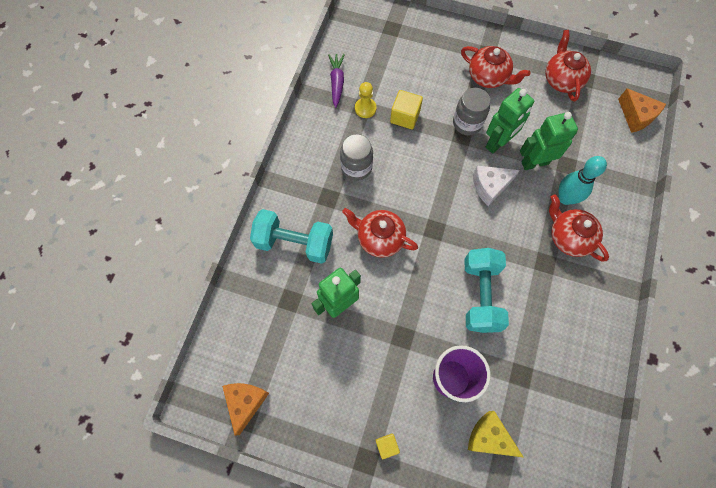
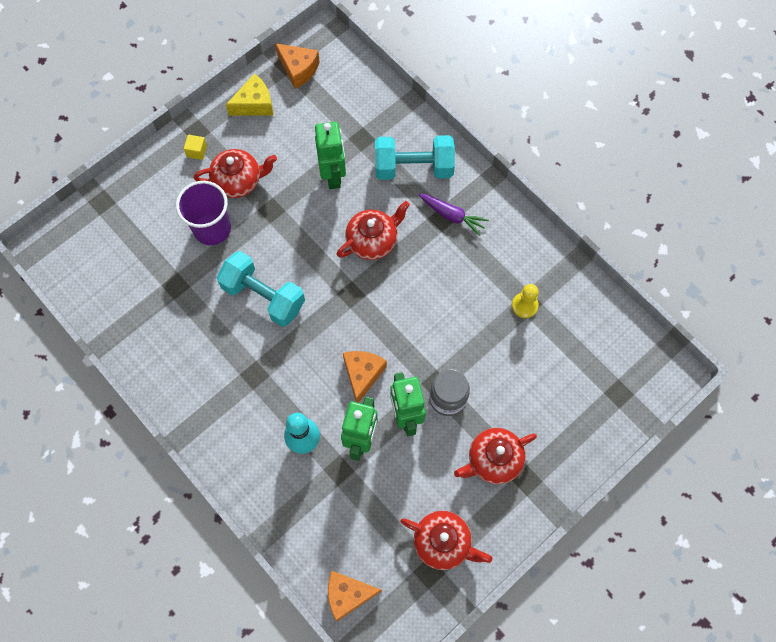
camera: 120 degrees right, 0 degrees up
turquoise dumbbell [250,209,333,264] -> turquoise dumbbell turned 45 degrees clockwise [375,135,455,180]
purple carrot [328,54,345,108] -> purple carrot moved to [418,194,489,236]
grey jar [340,134,373,181] -> none
yellow cube [390,90,423,130] -> none
yellow cheese [468,411,523,457] -> yellow cheese moved to [226,74,273,116]
white cheese [473,166,520,206] -> orange cheese [343,351,387,403]
red teapot [549,194,609,262] -> red teapot moved to [194,149,277,198]

